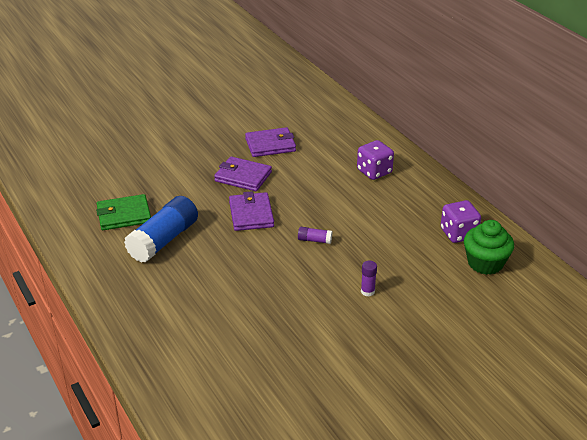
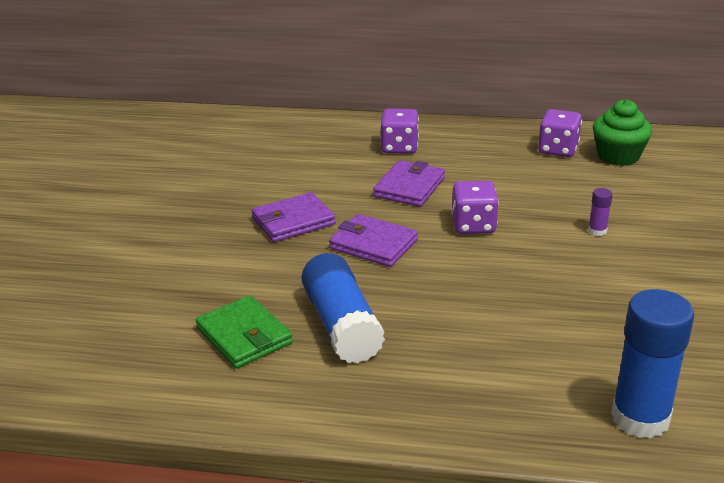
camera: 50 degrees left, 5 degrees down
green wallet [96,194,151,230] -> green wallet turned 60 degrees counterclockwise [196,295,293,368]
purple wallet [245,127,296,157] -> purple wallet moved to [373,160,445,207]
purple glue stick [298,227,333,244] -> purple dice [451,181,499,234]
none -> blue glue stick [611,289,694,439]

